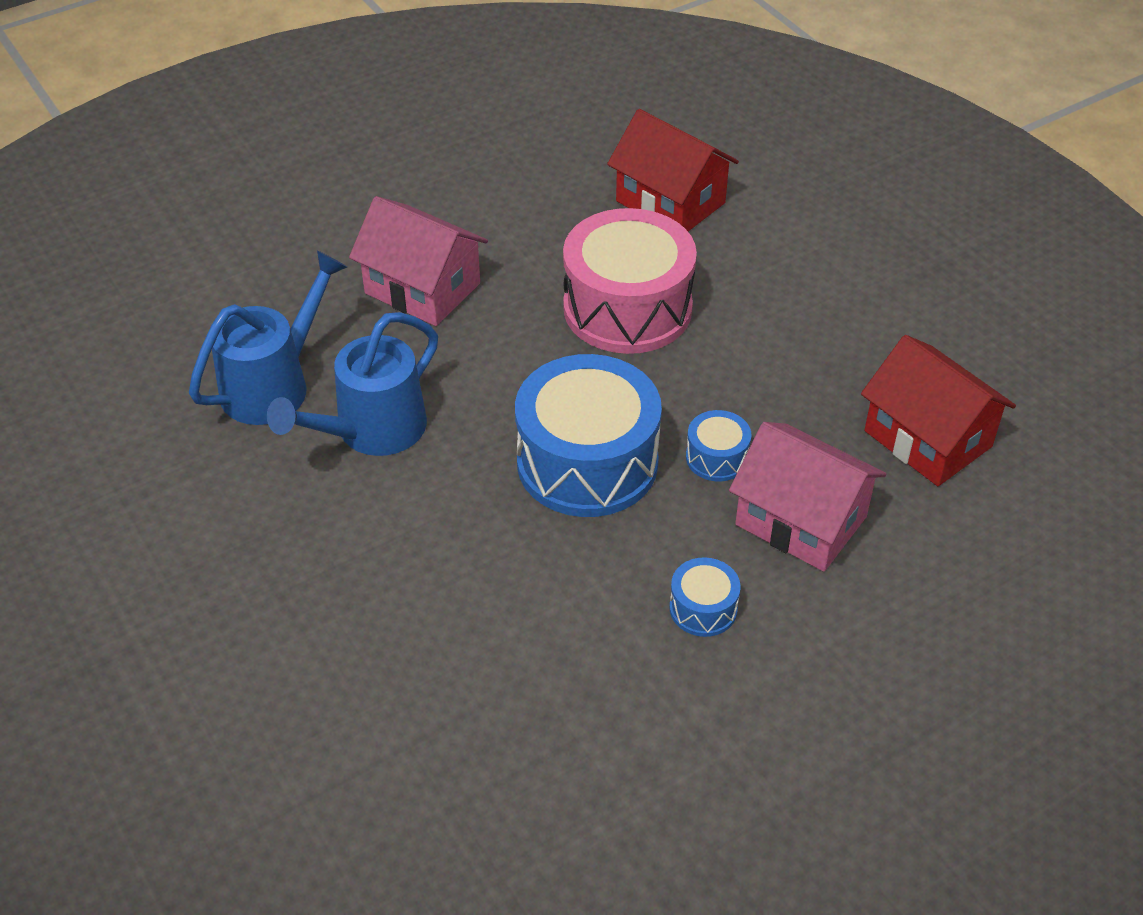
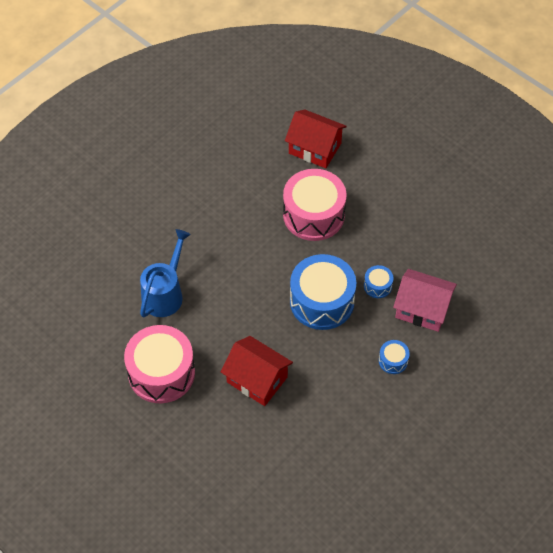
camera: 15 degrees left, 10 degrees up
blue watering can [267,312,438,456] -> none
pink house [349,196,488,326] -> none
red house [861,335,1016,486] -> red house moved to [221,336,293,406]
none -> pink drum [124,325,195,403]

